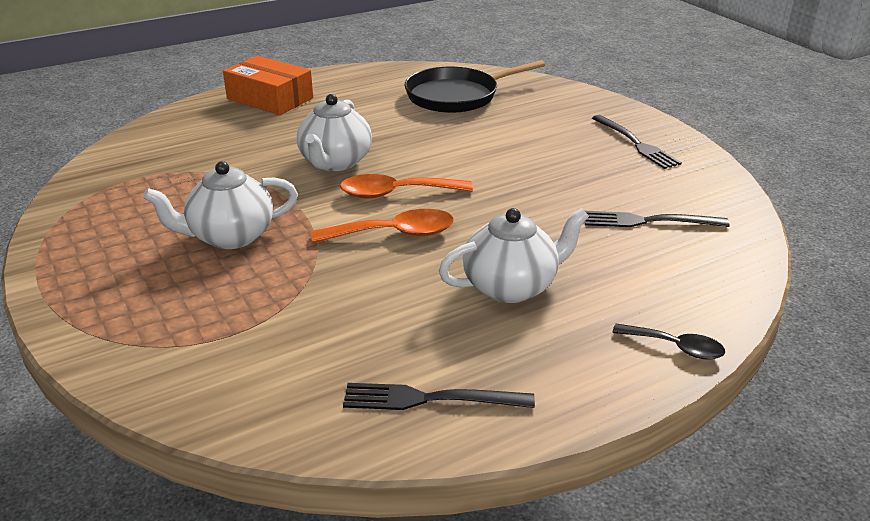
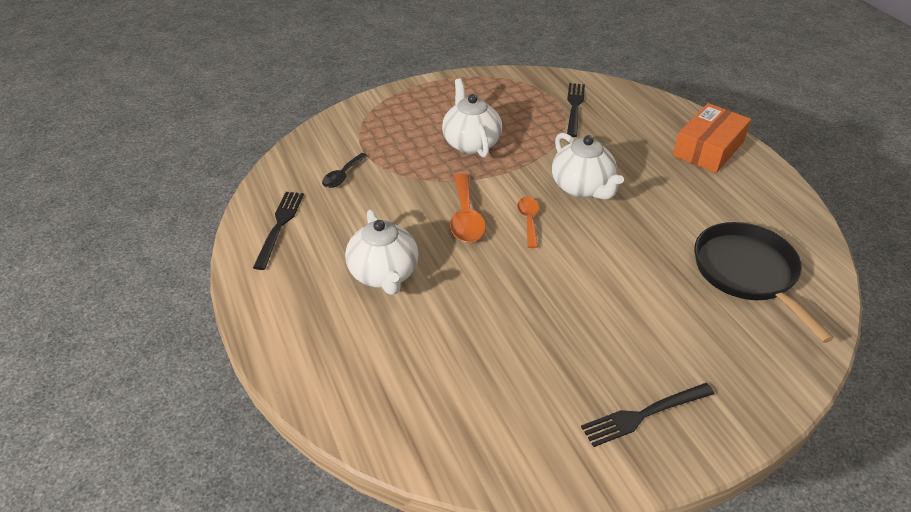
camera: 95 degrees right, 10 degrees up
white teapot [297,94,372,171] -> white teapot turned 135 degrees counterclockwise [552,133,624,200]
orange spoon [340,174,473,198] -> orange spoon [517,197,539,248], size x0.64
black fork [585,211,730,227] -> black fork moved to [567,83,585,137]
black spoon [612,324,725,360] -> black spoon moved to [322,153,368,188]

